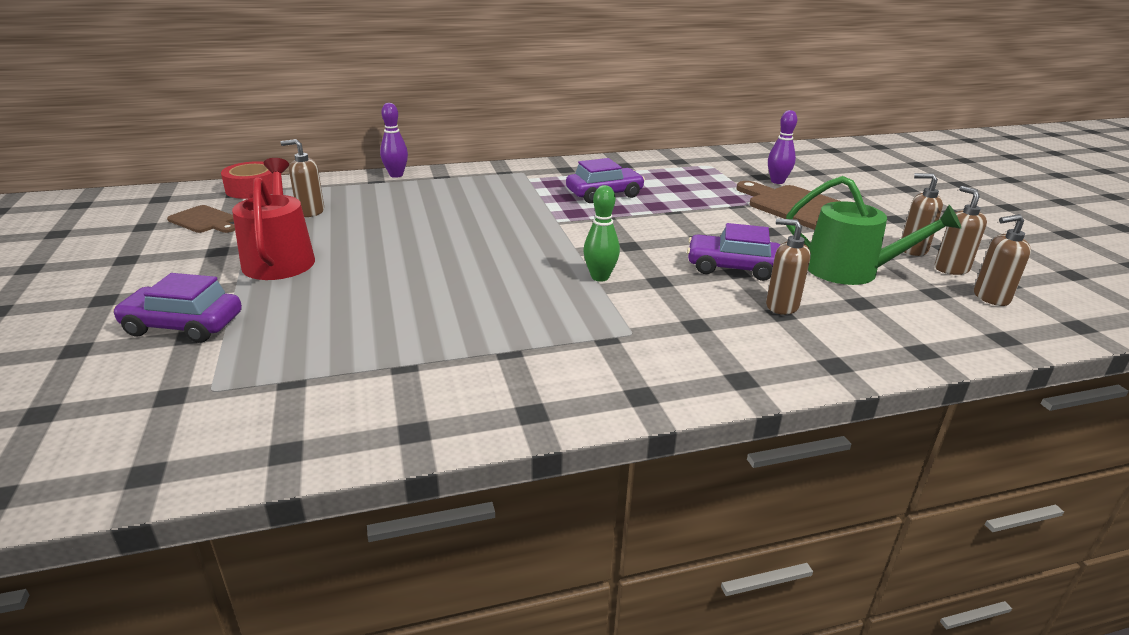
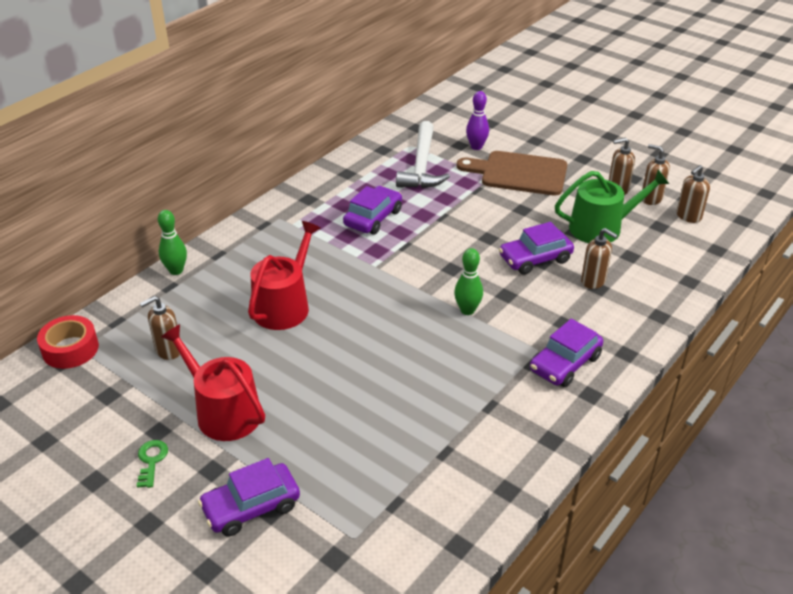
camera: 35 degrees left, 10 degrees up
brown cutting board [167,205,235,233] -> none
purple bowling pin [380,103,408,178] -> green bowling pin [158,210,187,275]
brown soap dispenser [766,218,811,315] -> brown soap dispenser turned 135 degrees counterclockwise [581,228,618,289]
none -> green key [137,440,168,488]
none -> red watering can [248,221,320,330]
none -> white hammer [396,121,450,188]
none -> purple car [530,319,603,387]

